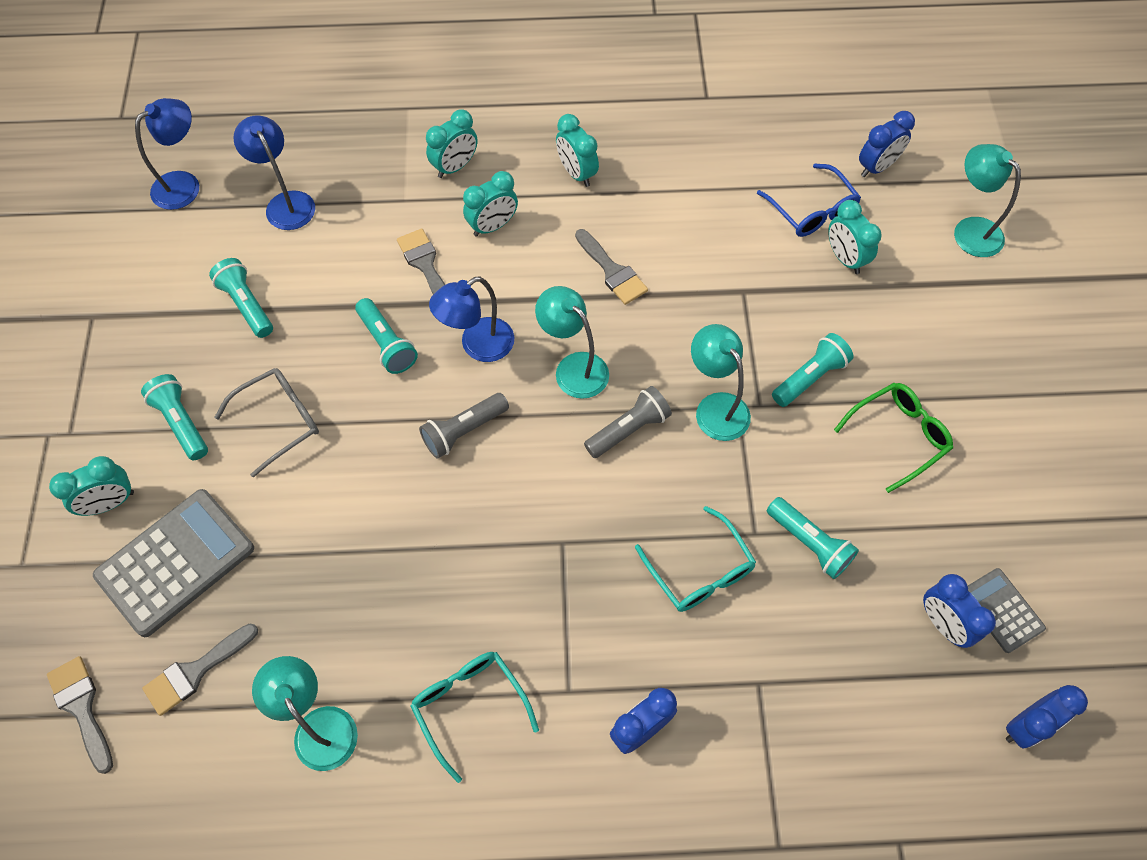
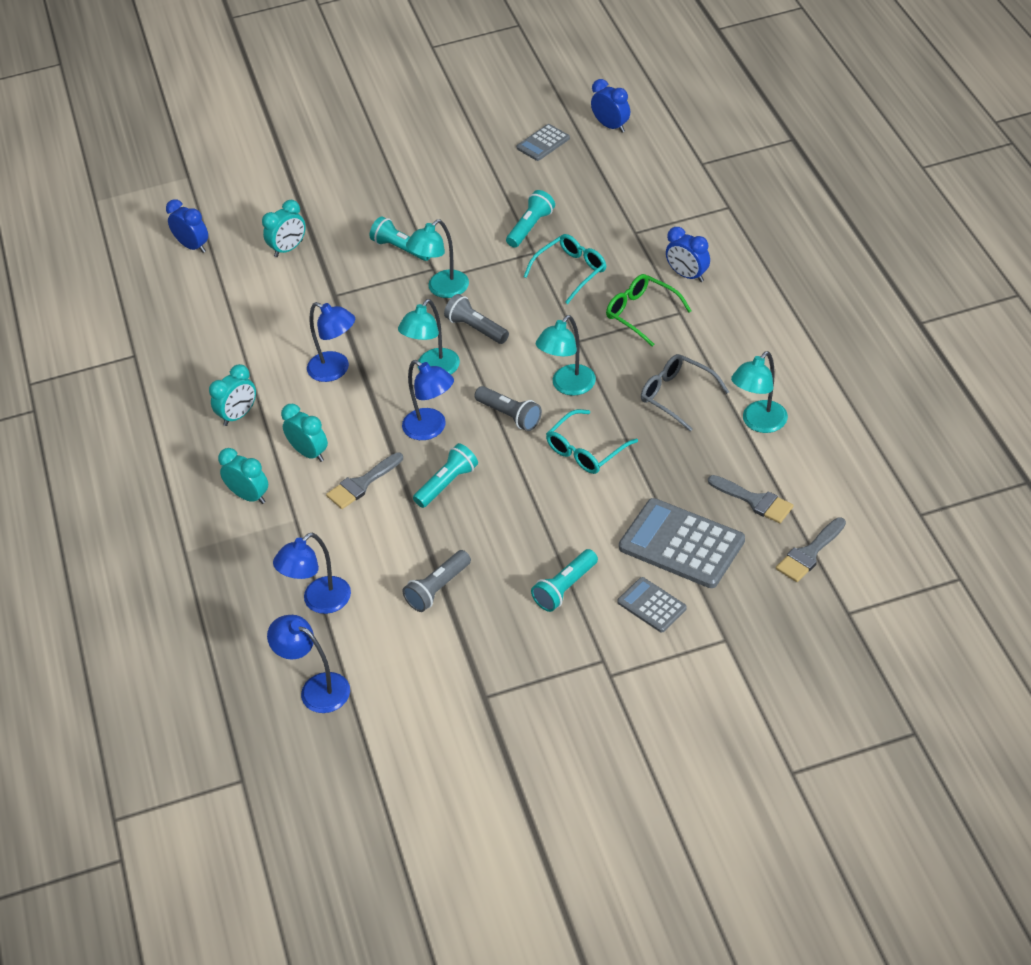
camera: 100 degrees left, 15 degrees down
turquoise clock [49,456,134,516] -> grey calculator [617,577,687,632]
turquoise flashlight [209,258,273,338] -> grey flashlight [402,550,471,612]
grey glasses [214,368,319,478] -> grey glasses moved to [641,354,729,432]
turquoise glasses [410,652,539,783] -> turquoise glasses moved to [546,409,638,474]
grey brush [575,229,648,305] -> blue lamp [307,302,355,382]
blue glasses [757,163,861,237] -> none
green glasses [834,383,953,493] -> green glasses moved to [606,274,691,346]
blue clock [923,574,996,648] -> none
turquoise lamp [954,144,1021,257] -> turquoise lamp moved to [536,315,596,396]

